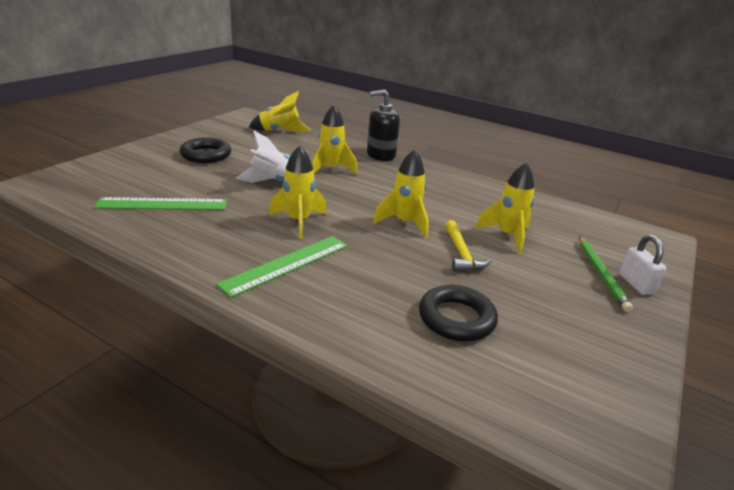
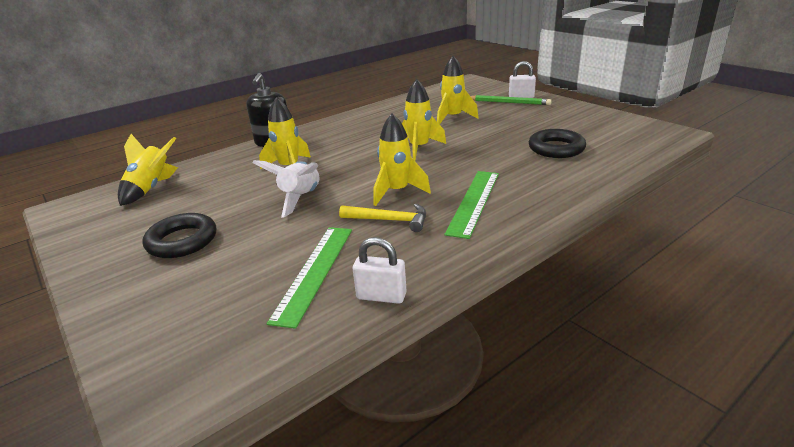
camera: 65 degrees left, 0 degrees up
green ruler [216,236,348,298] -> green ruler turned 45 degrees clockwise [445,171,499,239]
yellow hammer [445,220,492,272] -> yellow hammer moved to [339,204,426,232]
none -> white padlock [353,237,407,304]

